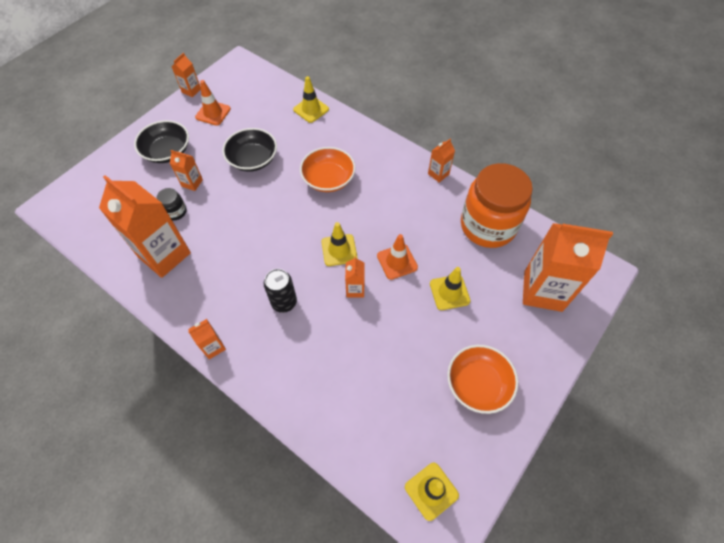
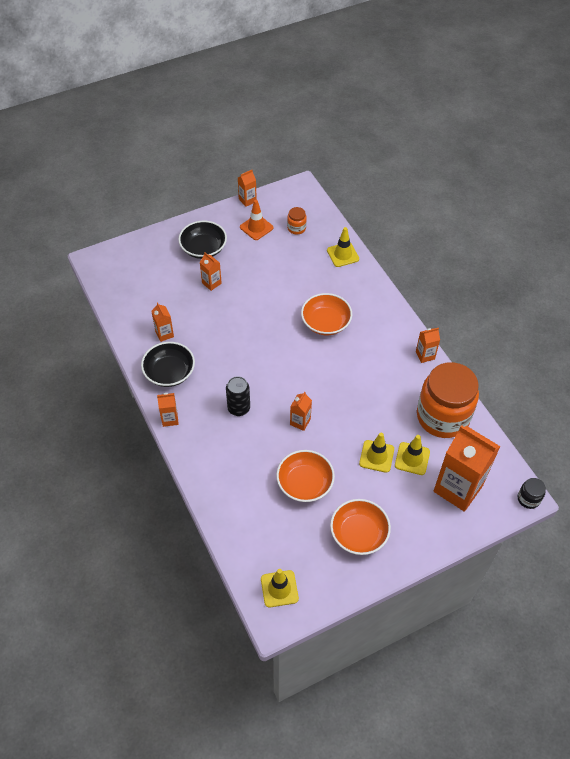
camera: 25 degrees right, 5 degrees down
orange carton [99,175,191,278] -> orange carton [151,302,174,342], size x0.45
black jar [156,188,187,220] -> black jar moved to [518,478,546,509]
black bowl [222,128,277,172] -> black bowl moved to [141,342,195,387]
yellow traffic cone [322,222,357,266] -> yellow traffic cone moved to [395,435,430,475]
orange traffic cone [377,234,418,280] -> none
none -> orange bowl [276,450,335,502]
none -> orange jar [287,207,307,235]

